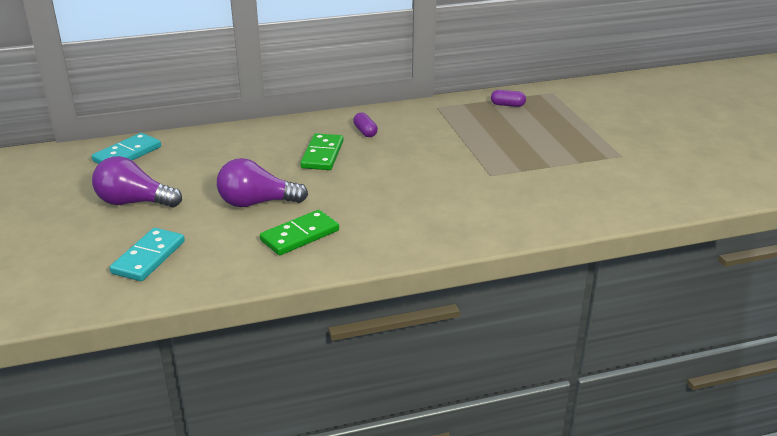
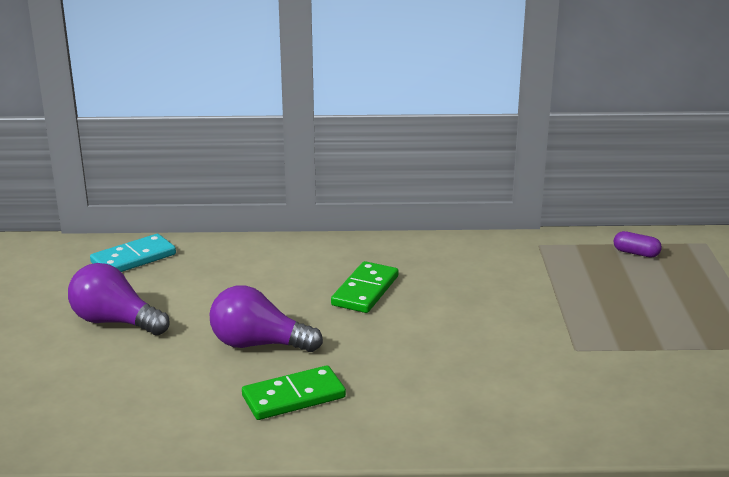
camera: 15 degrees right, 5 degrees down
turquoise domino [110,228,185,281] -> none
purple capsule [353,113,378,137] -> none

